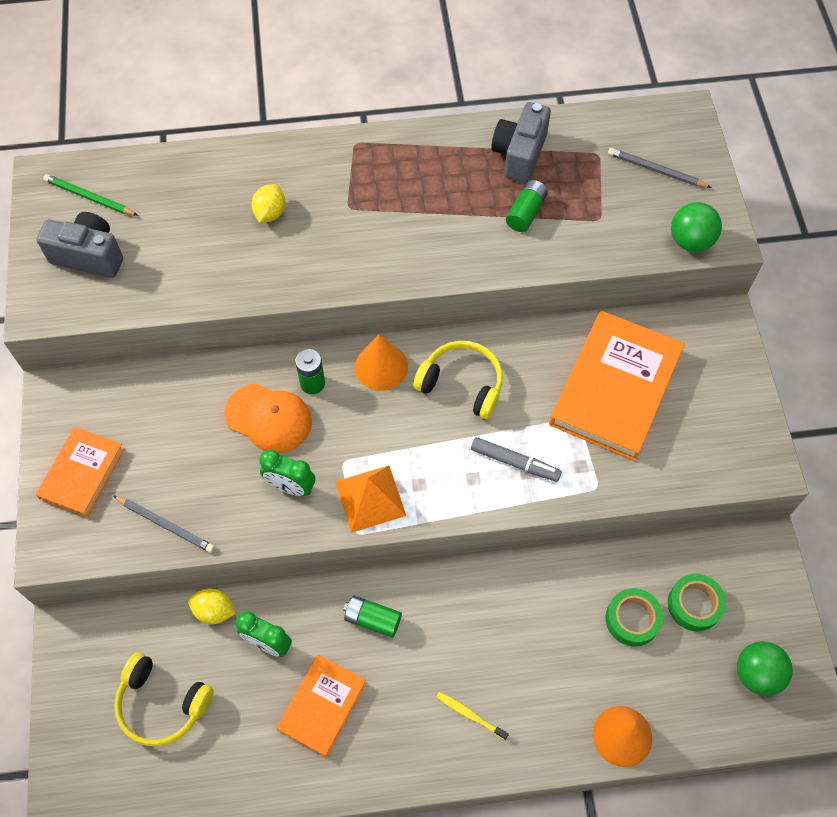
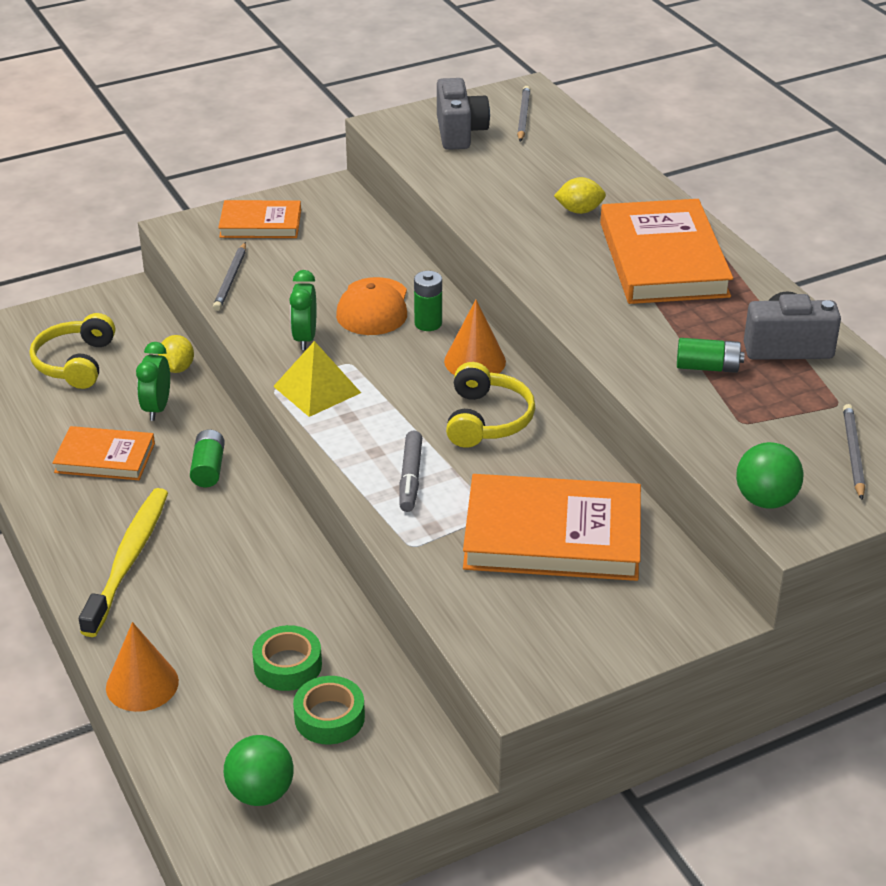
camera: 70 degrees right, 25 degrees down
green pencil [43,174,138,216] -> grey pencil [517,86,530,142]
orange pyramid [335,465,406,533] -> yellow pyramid [273,341,361,417]
yellow toothbrush [436,692,509,740] -> yellow toothbrush [79,488,168,637], size x2.32
none -> orange book [600,199,733,304]

